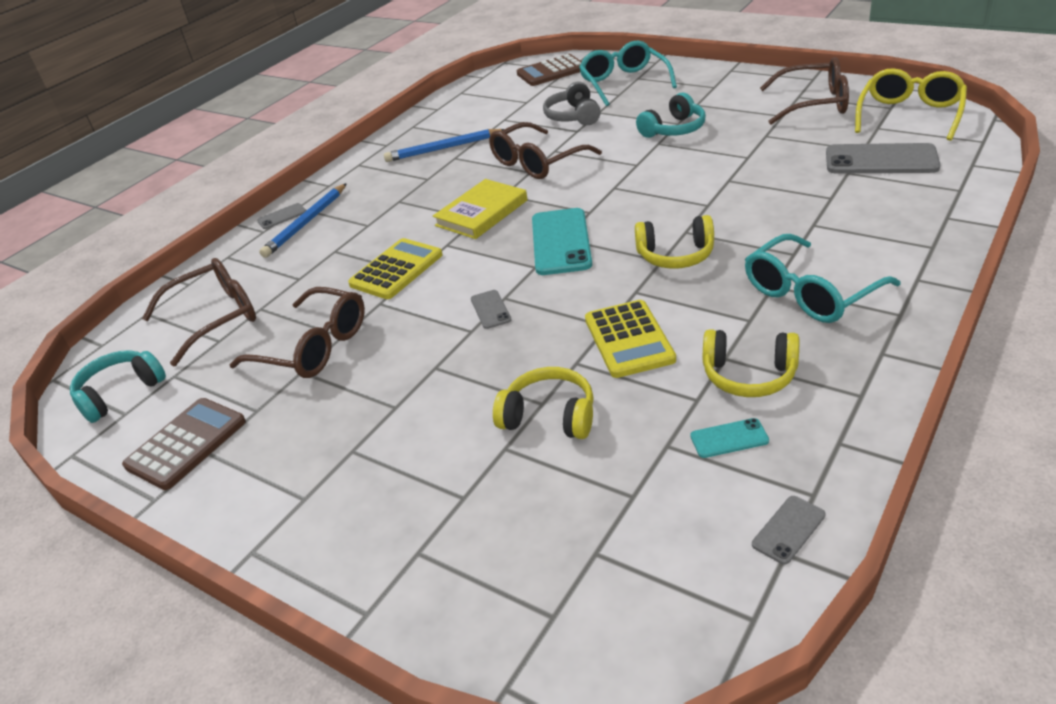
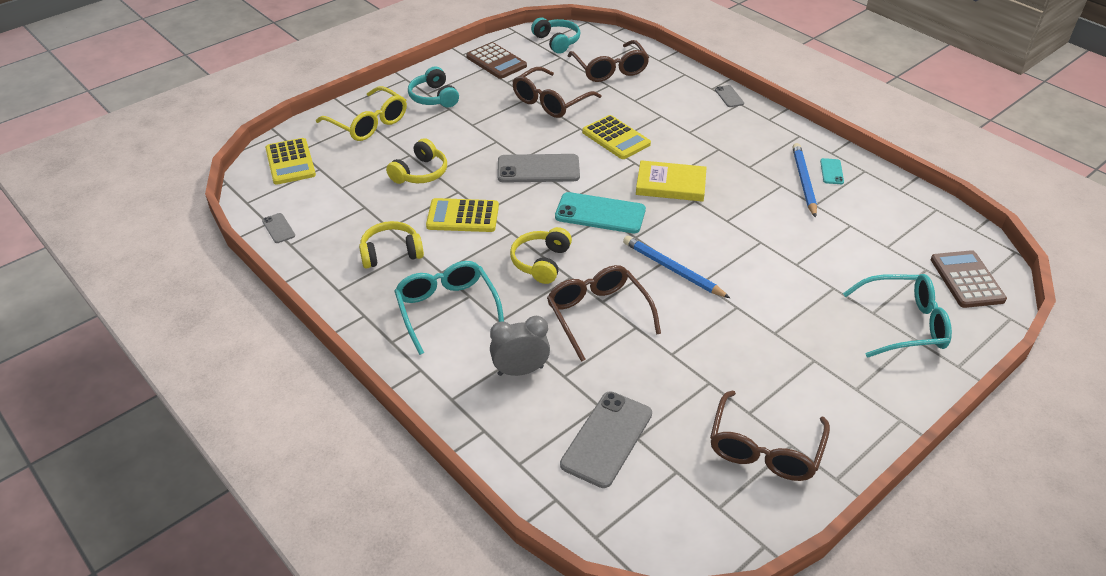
camera: 100 degrees right, 5 degrees up
blue pencil [259,183,347,258] -> blue pencil moved to [623,236,730,298]
yellow book [433,179,528,239] -> yellow book turned 45 degrees counterclockwise [636,160,707,202]
grey phone [471,290,511,329] -> grey phone [497,154,580,183], size x2.07
brown glasses [489,122,602,179] -> brown glasses moved to [547,265,661,362]
grey headphones [543,81,601,125] -> none
turquoise headphones [636,93,706,138] -> turquoise headphones moved to [408,66,459,108]
turquoise phone [690,418,769,458] -> turquoise phone moved to [820,158,844,184]
yellow headphones [703,329,799,397] -> yellow headphones turned 45 degrees clockwise [359,221,424,269]
yellow glasses [855,68,967,141] -> yellow glasses moved to [316,86,407,141]
none -> yellow calculator [265,138,316,185]
none -> grey clock [490,316,550,376]

